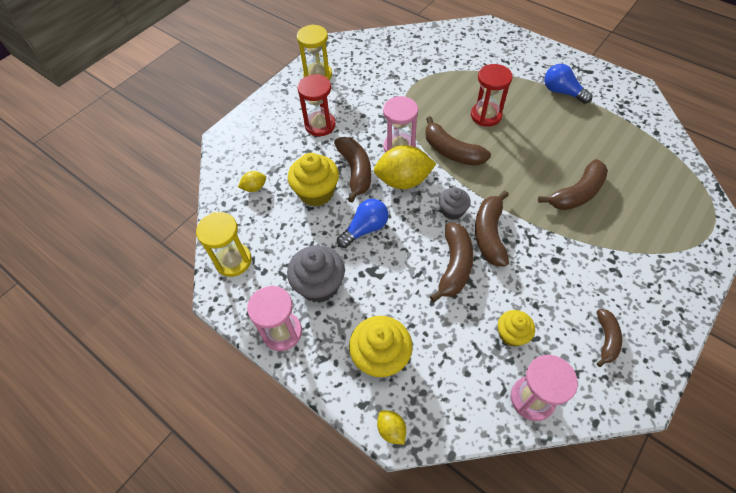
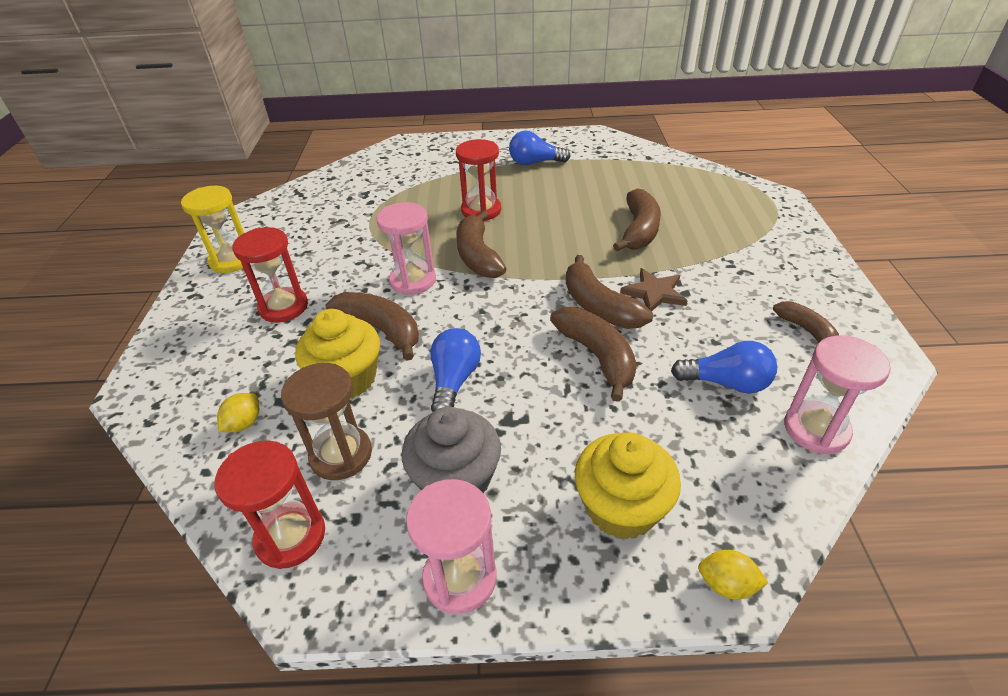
camera: 40 degrees left, 15 degrees down
yellow hourglass [196,212,252,277] -> red hourglass [215,440,325,569]
yellow lemon [374,145,436,189] -> none
brown banana [425,116,491,166] -> brown banana turned 75 degrees clockwise [456,210,507,278]
grey cupcake [439,188,471,220] -> none
yellow cupcake [498,310,535,347] -> blue light bulb [671,341,777,393]
none -> brown hourglass [281,363,372,480]
none -> brown star [620,268,688,312]

